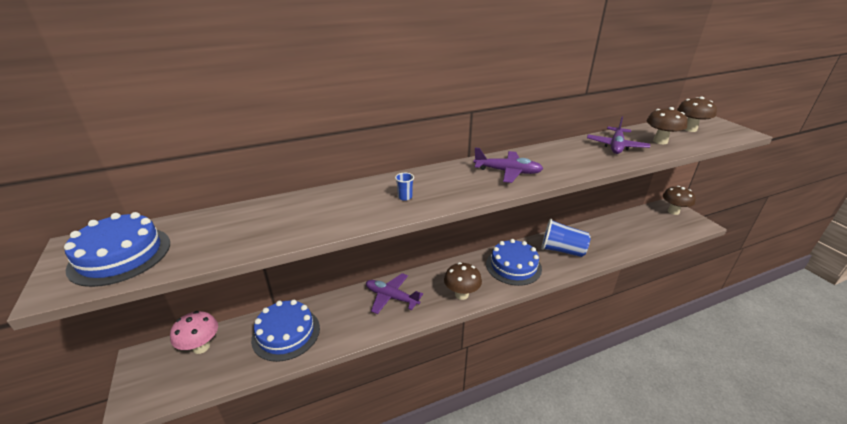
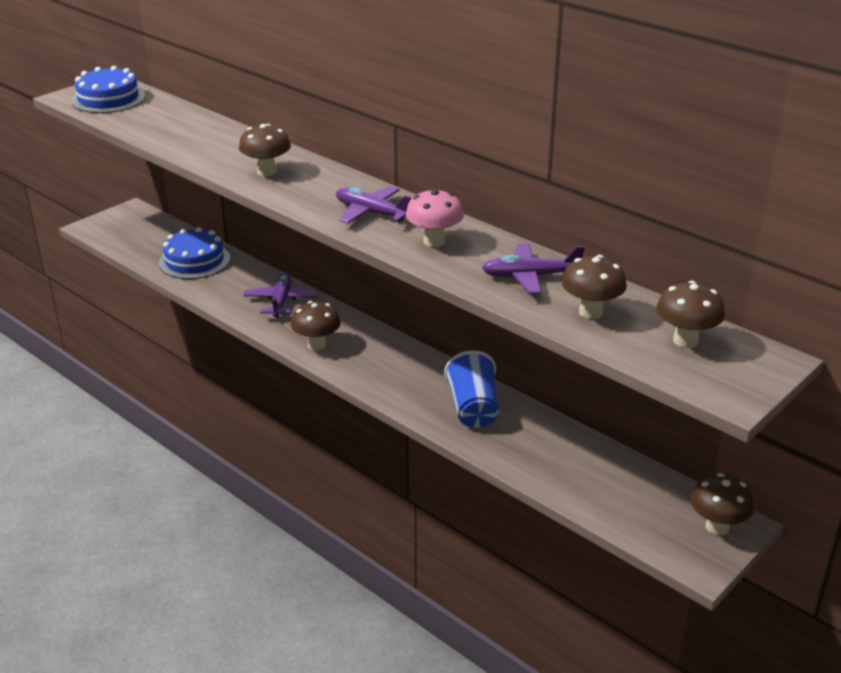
camera: 65 degrees right, 0 degrees up
pink mushroom [170,311,218,354] -> pink mushroom moved to [406,189,464,247]
blue cup [395,173,414,201] -> brown mushroom [239,124,291,176]
purple plane [474,148,543,183] -> purple plane turned 135 degrees clockwise [336,186,411,224]
blue cake [486,239,542,286] -> none

